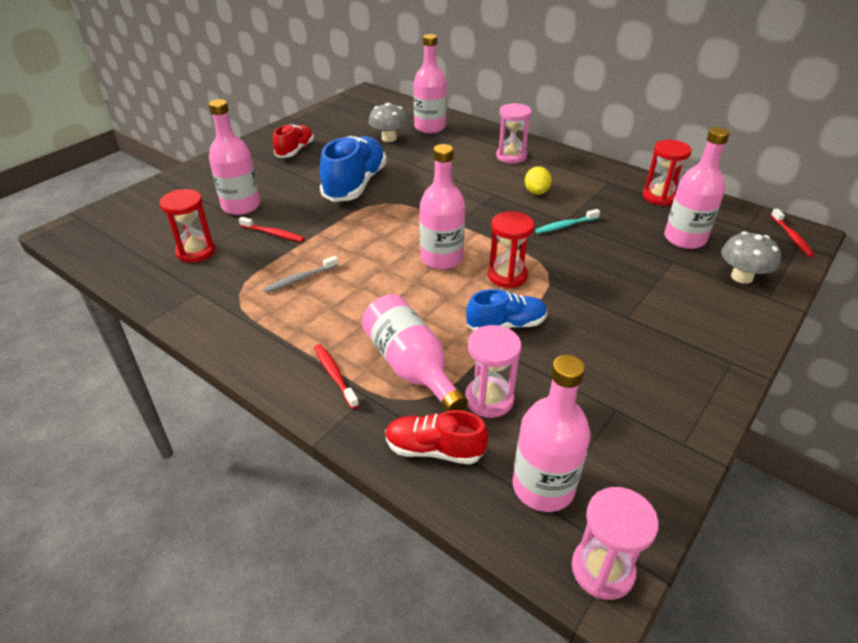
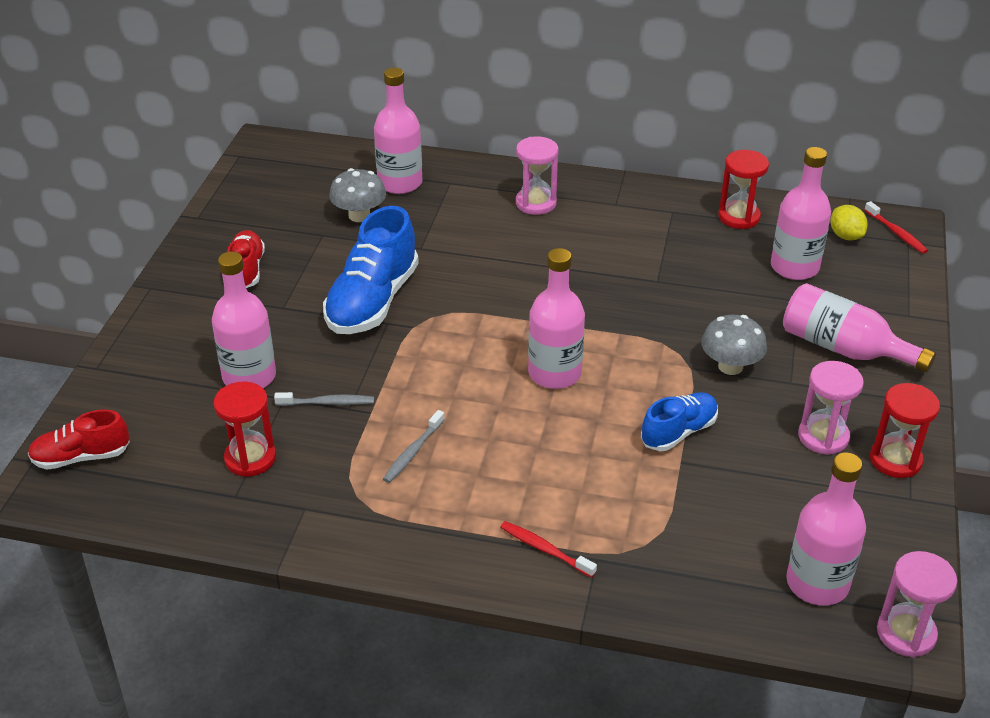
camera: 25 degrees left, 0 degrees up
red toothbrush [239,217,304,242] -> grey toothbrush [274,392,374,406]
blue shoe [320,136,387,202] -> blue shoe turned 150 degrees counterclockwise [323,206,419,334]
pink bottle [362,294,468,411] -> pink bottle moved to [783,283,936,373]
red shoe [385,410,488,464] -> red shoe moved to [28,409,130,470]
pink hourglass [465,325,521,418] -> pink hourglass moved to [798,361,864,455]
red hourglass [488,211,534,288] -> red hourglass moved to [870,383,940,478]
yellow lemon [525,166,552,195] -> yellow lemon moved to [830,205,868,241]
turquoise toothbrush [535,209,600,234] -> none
grey mushroom [721,231,781,284] -> grey mushroom moved to [701,315,767,375]

